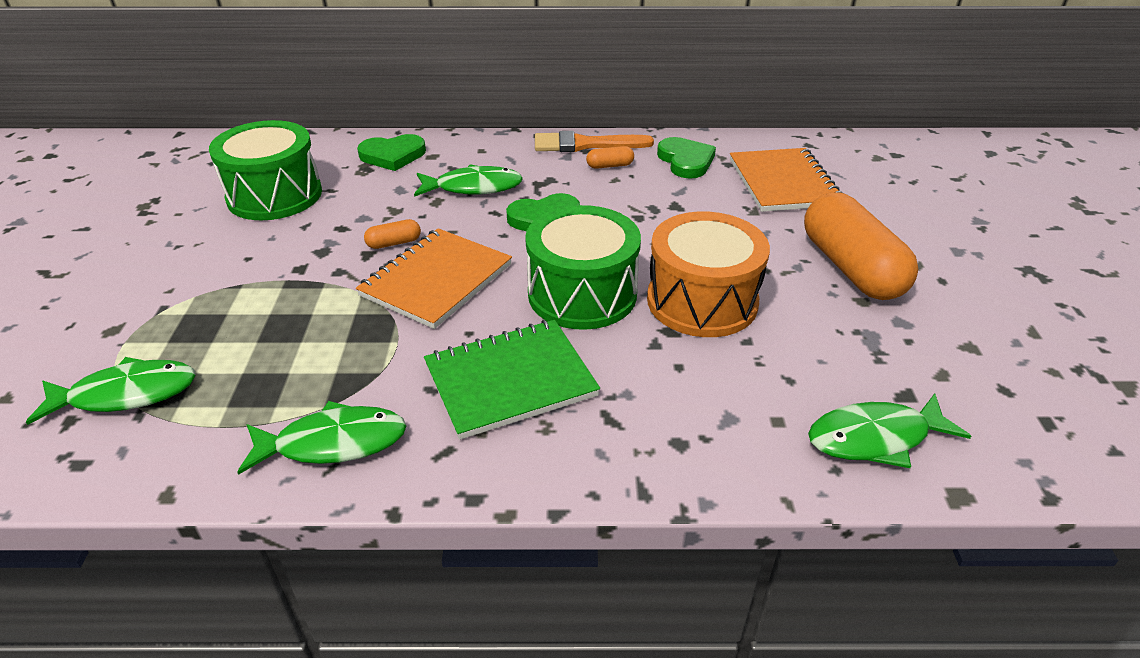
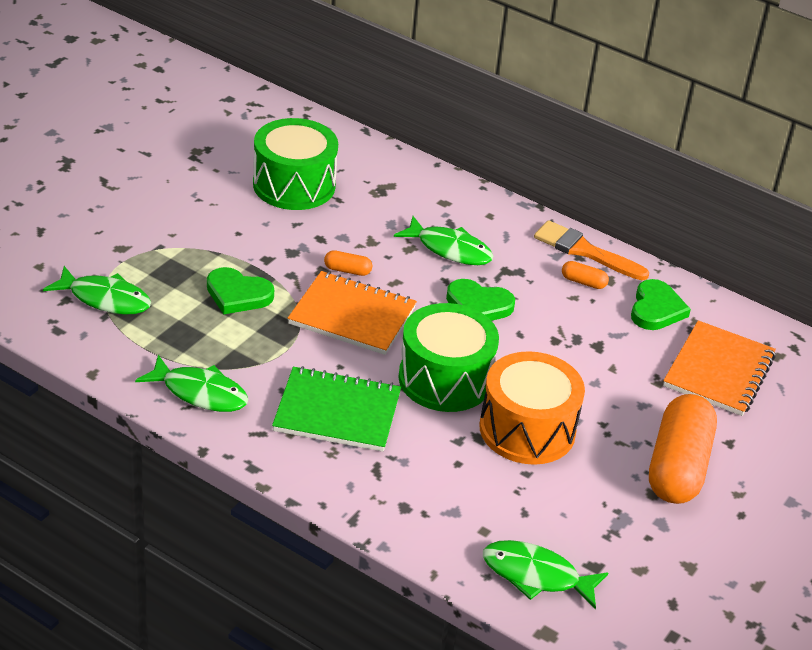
camera: 30 degrees right, 0 degrees up
orange notebook [356,228,512,329] -> orange notebook turned 45 degrees clockwise [288,271,417,355]
green heart [357,134,426,171] -> green heart moved to [207,267,274,314]

